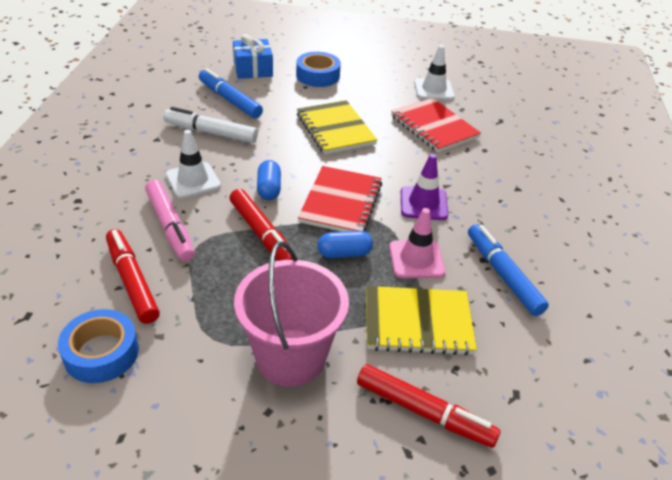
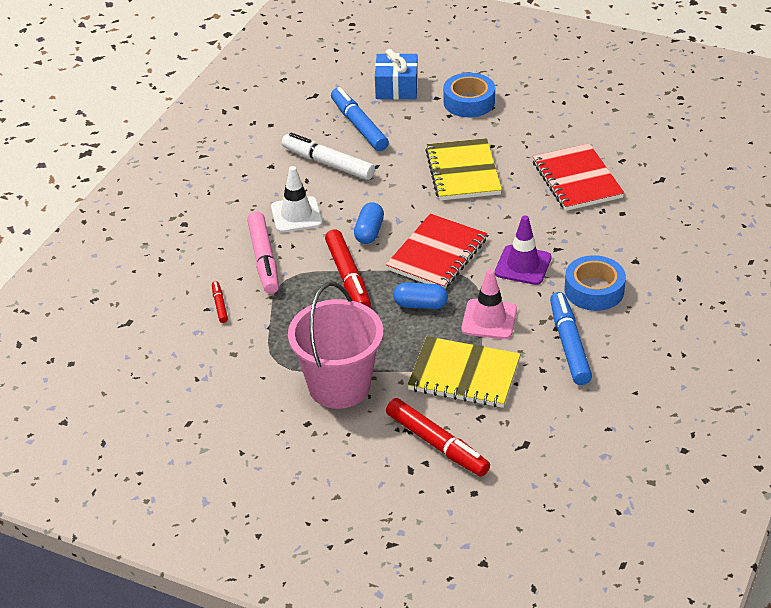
camera: 20 degrees right, 0 degrees up
blue tape [58,309,139,383] -> blue tape moved to [565,255,626,311]
red marker [106,229,160,324] -> red marker [212,281,228,323], size x0.49
white traffic cone [414,45,455,100] -> none

